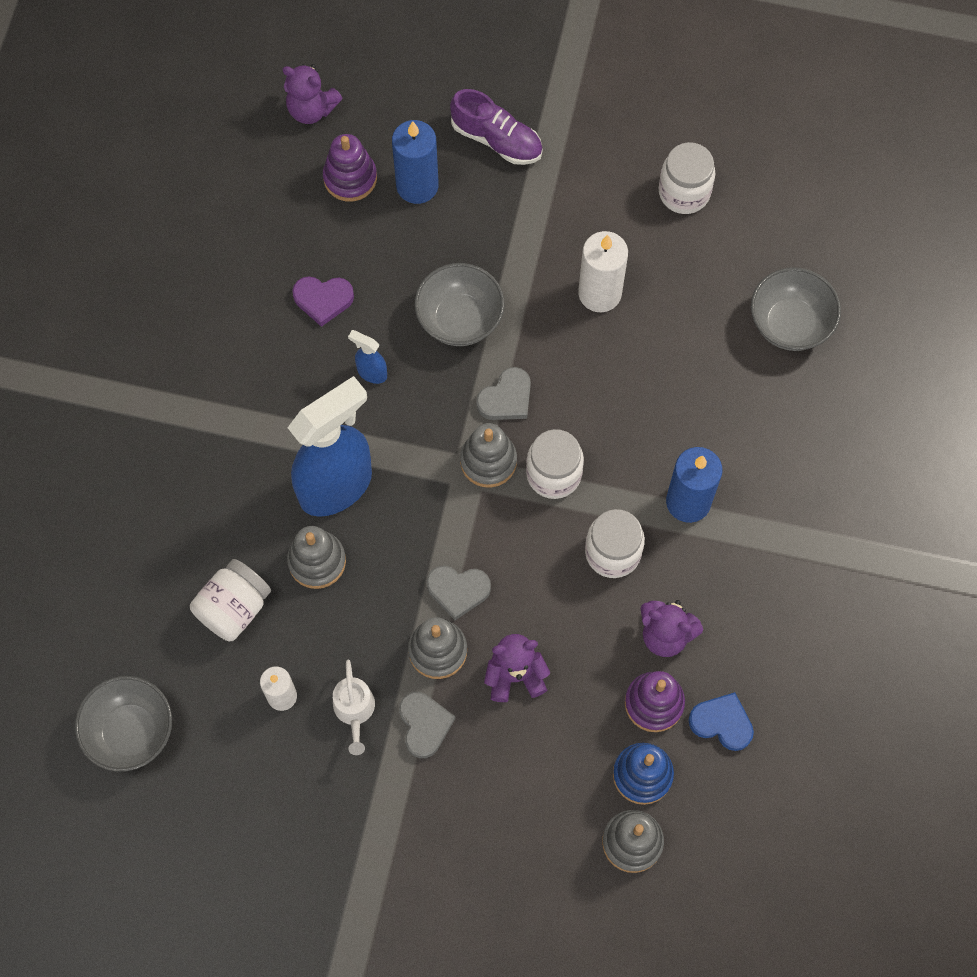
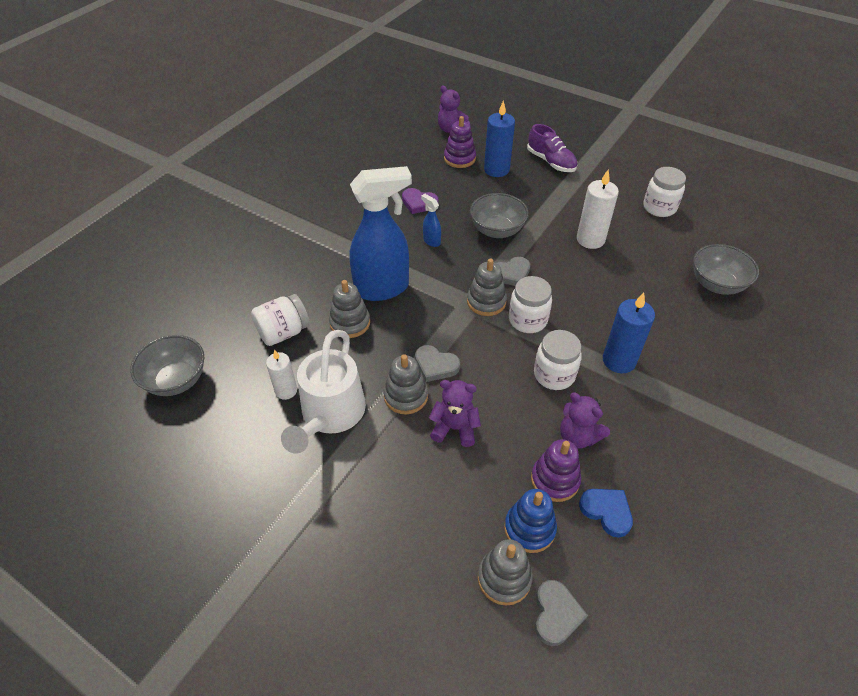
camera: 20 degrees right, 20 degrees down
white watering can [333,659,375,755] -> white watering can [281,330,366,454], size x2.01
grey heart [399,692,456,758] -> grey heart moved to [535,580,588,646]

